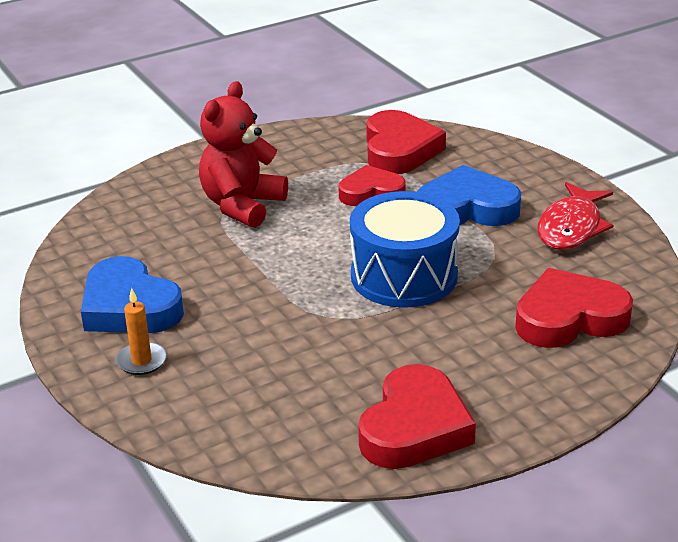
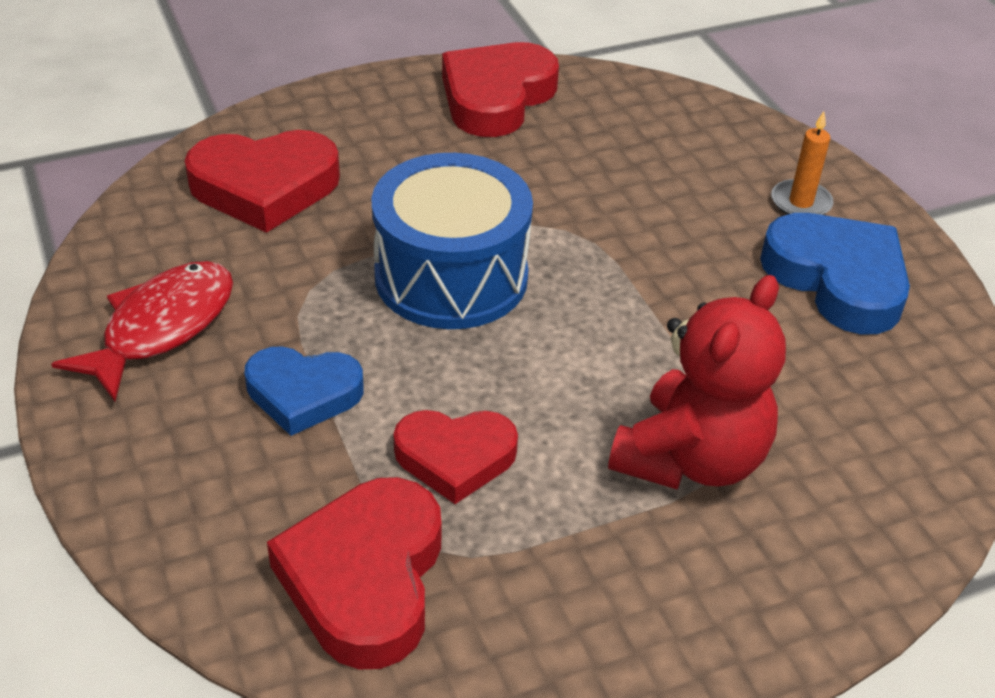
camera: 175 degrees left, 10 degrees up
blue heart [417,165,521,226] -> blue heart [244,346,364,436], size x0.66

